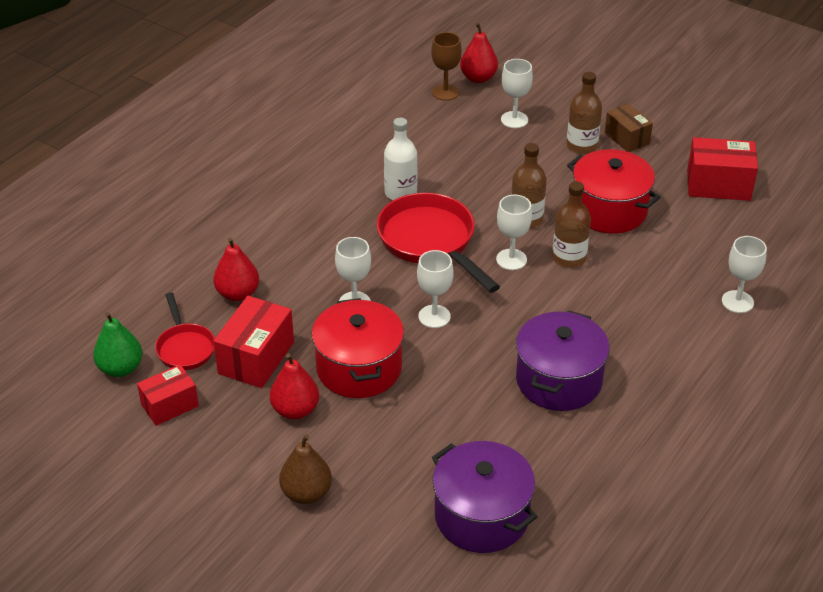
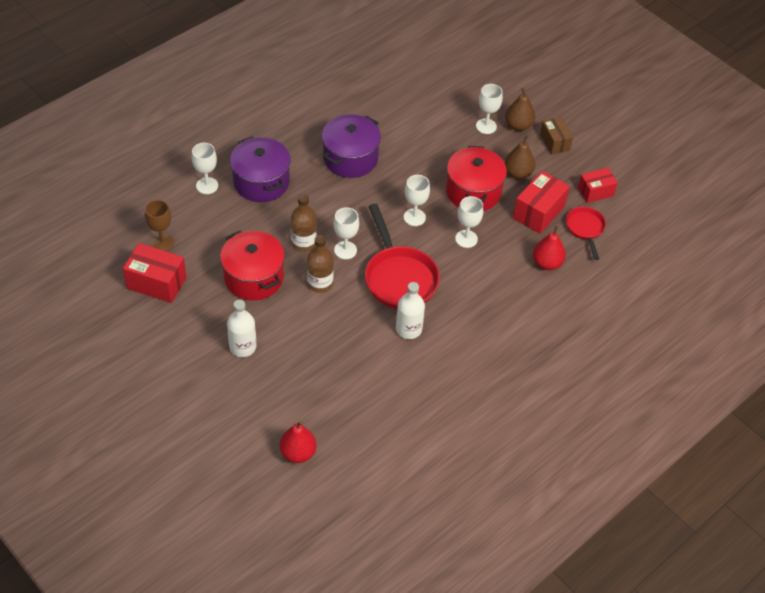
camera: 170 degrees left, 10 degrees up
green pear [93,312,142,377] -> none
red pear [270,353,319,419] -> brown pear [505,136,535,179]
brown goblet [431,32,462,101] -> brown goblet moved to [145,200,174,251]
purple pot [432,441,537,553] -> purple pot moved to [230,137,291,202]
white goblet [501,59,533,128] -> white goblet moved to [476,84,503,134]
brown bottle [567,72,602,154] -> white bottle [227,300,256,357]
brown box [605,104,653,152] -> brown box moved to [540,117,573,155]

